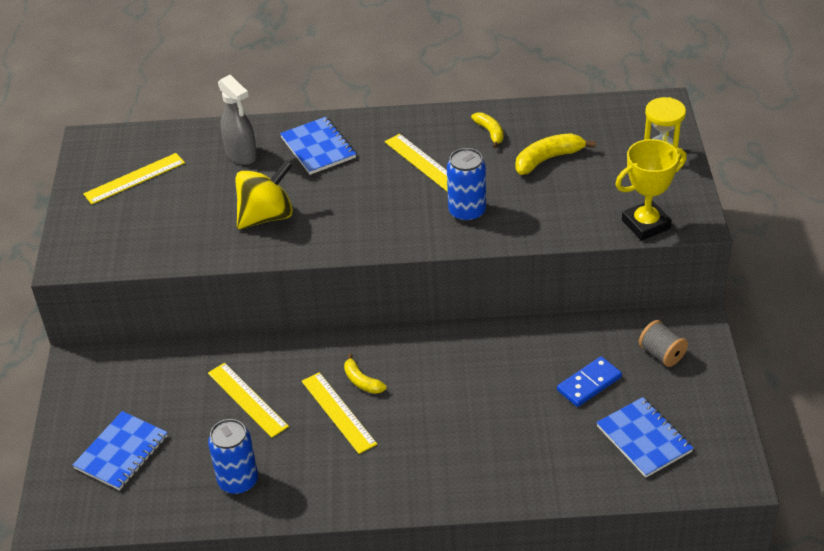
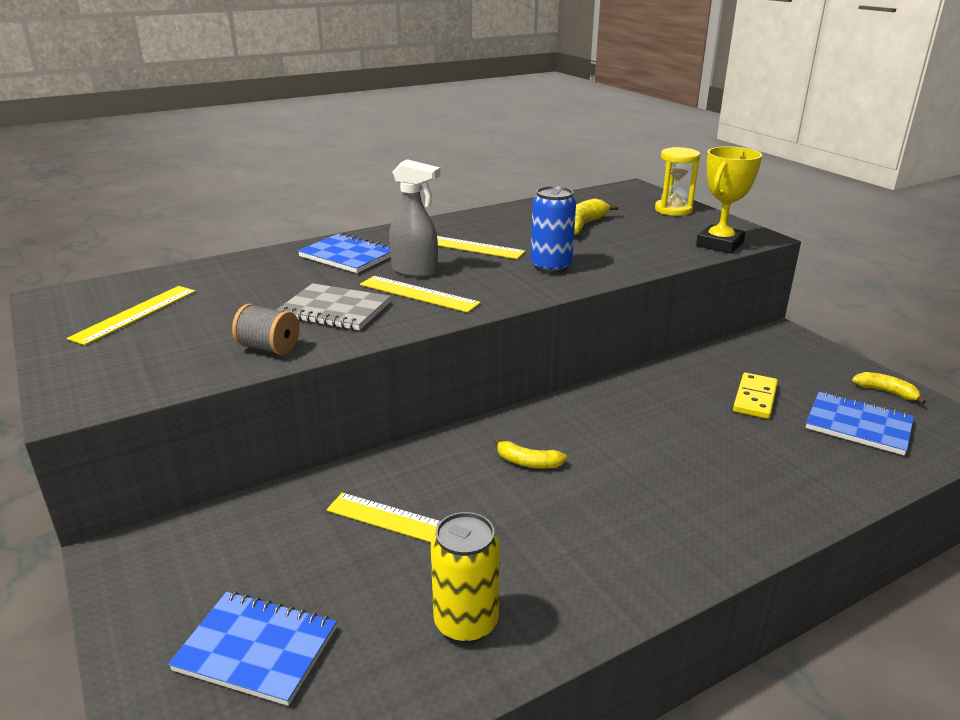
camera: 30 degrees left, 15 degrees down
blue notebook [73,411,168,491] -> blue notebook turned 75 degrees counterclockwise [168,592,337,706]
blue can [208,419,258,495] -> yellow can [431,512,500,643]
grey spray bottle [218,75,257,165] -> grey spray bottle moved to [389,159,440,278]
yellow spinning top [235,160,293,229] -> grey notebook [276,283,391,330]
yellow ruler [302,372,377,454] -> yellow ruler moved to [360,276,481,313]
yellow banana [471,112,503,148] -> yellow banana moved to [852,372,926,404]
blue domino [557,356,622,407] -> yellow domino [733,373,778,419]
grey spool [639,320,688,367] -> grey spool moved to [232,303,300,355]

